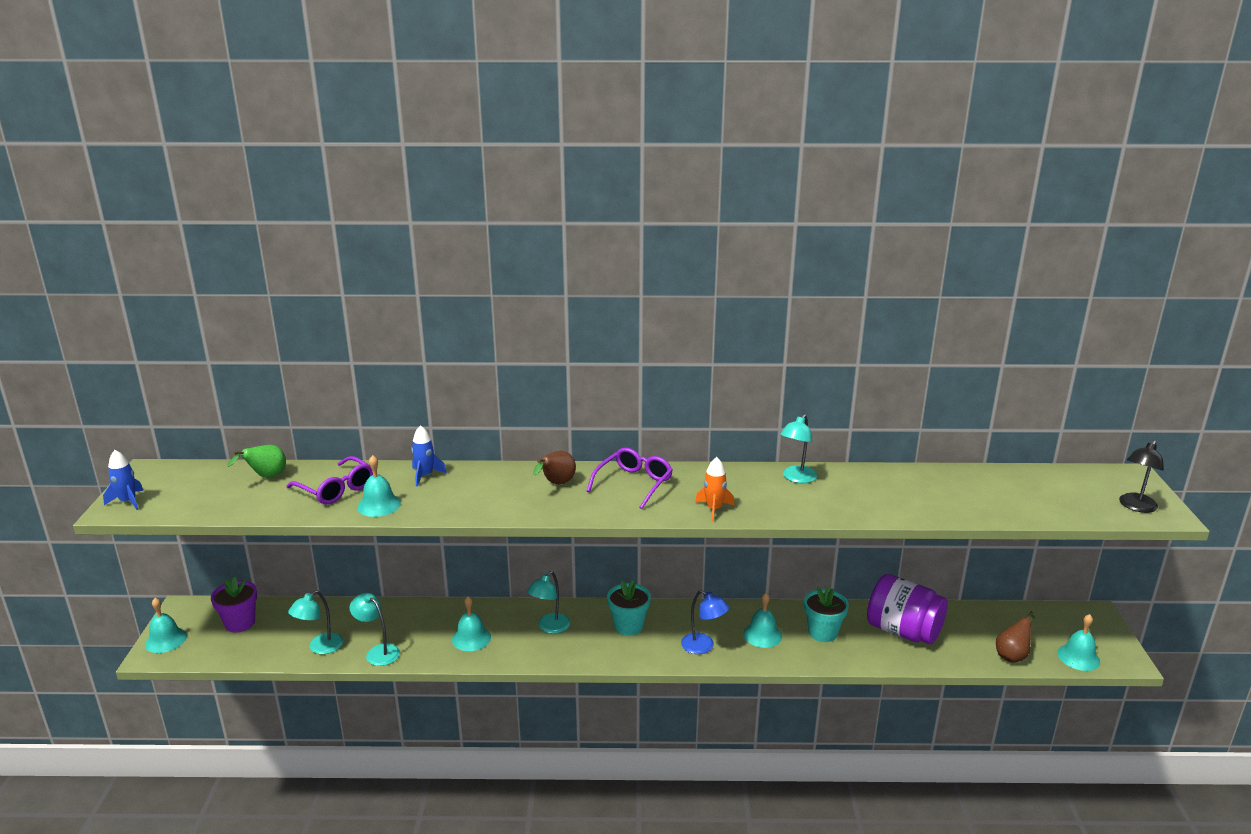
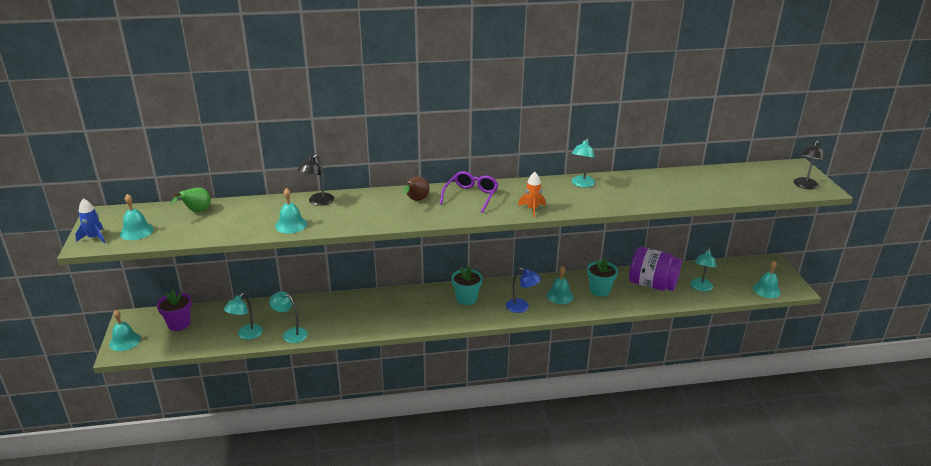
camera: 10 degrees left, 5 degrees up
purple glasses [286,456,373,504] -> none
blue rocket [411,425,447,487] -> black lamp [297,154,334,206]
turquoise bell [452,596,491,651] -> turquoise bell moved to [120,194,154,240]
turquoise lamp [527,571,570,634] -> turquoise lamp moved to [690,248,716,292]
brown pear [996,611,1035,663] -> none

